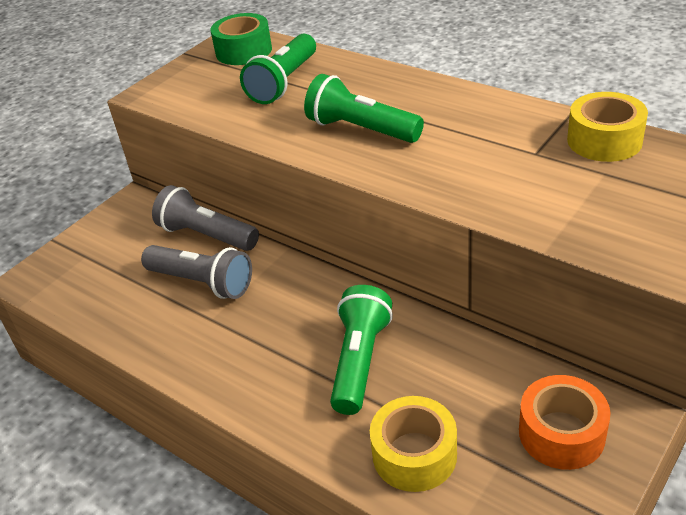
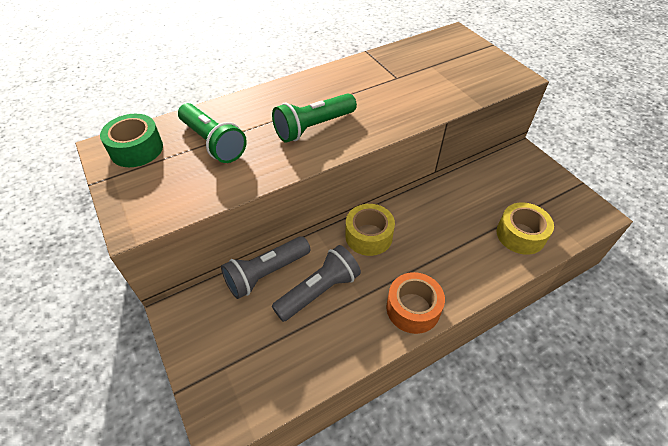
camera: 70 degrees left, 10 degrees up
green flashlight [330,285,393,415] -> none
orange tape [519,375,610,470] -> orange tape moved to [386,272,445,334]
yellow tape [567,92,648,162] -> yellow tape moved to [345,204,395,256]

